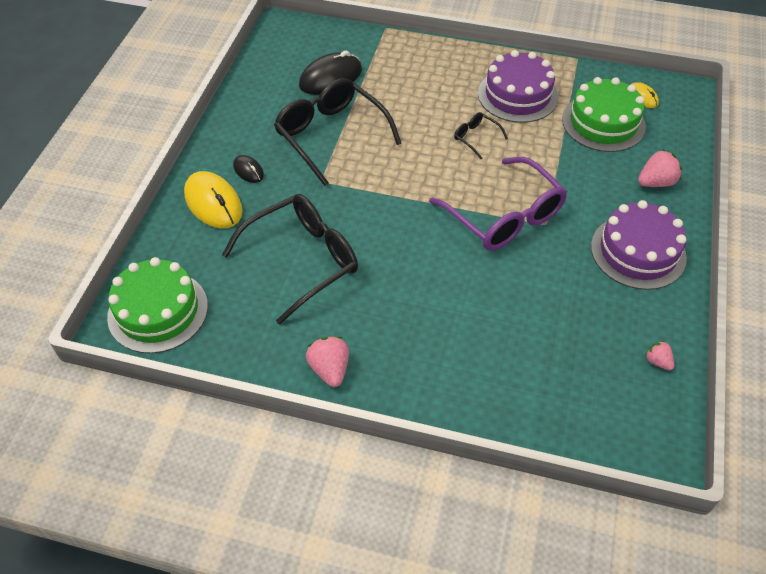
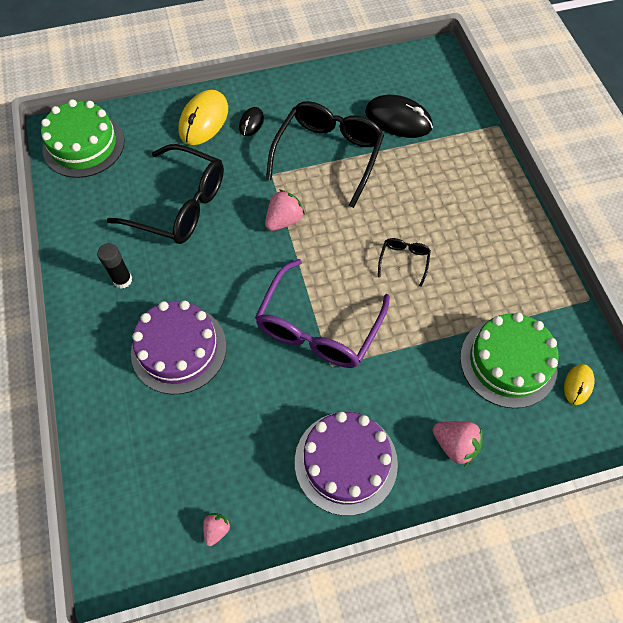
camera: 60 degrees right, 10 degrees up
pink strawberry [306,336,349,387] -> pink strawberry moved to [265,190,305,231]
purple cake [478,50,558,123] -> purple cake moved to [131,301,227,394]
none -> black glue stick [97,243,132,289]

